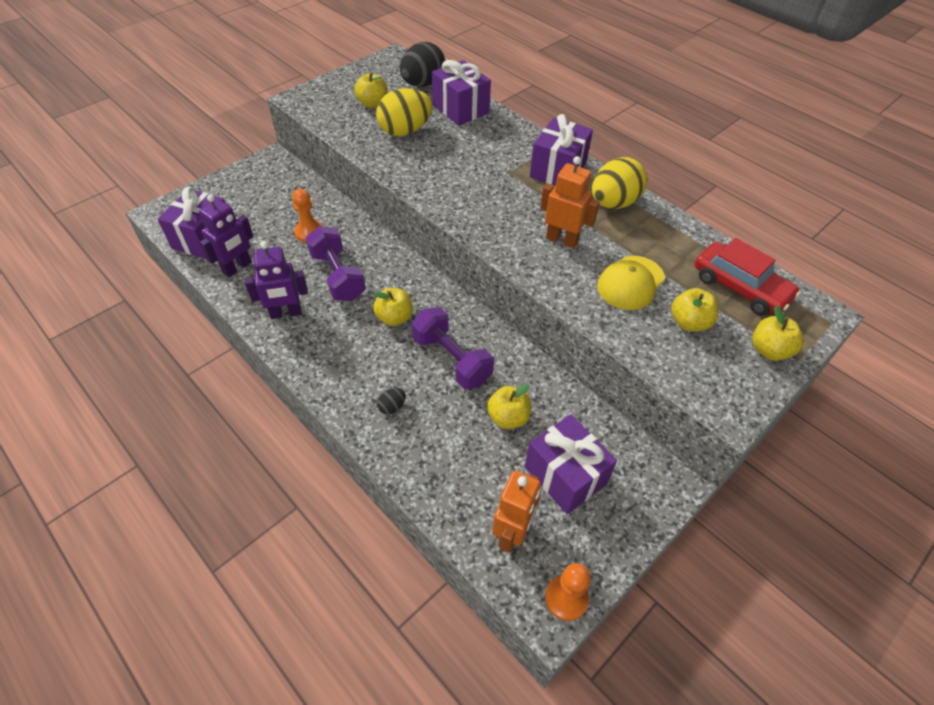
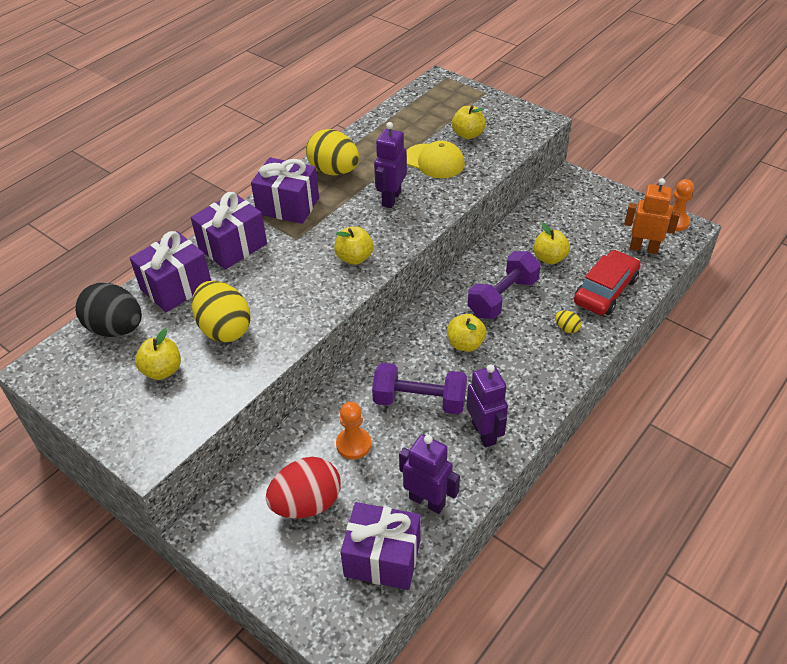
camera: 95 degrees left, 5 degrees down
purple dumbbell [306,226,366,301] -> purple dumbbell turned 45 degrees clockwise [372,363,467,414]
black egg [377,388,406,414] -> yellow egg [555,311,581,333]
purple gift [525,414,617,514] -> purple gift moved to [191,192,267,270]
orange robot [540,156,600,248] -> purple robot [374,122,407,208]
red car [695,238,801,316] -> red car moved to [574,250,641,315]
yellow apple [752,305,803,361] -> yellow apple moved to [334,226,374,265]
none -> red egg [266,457,341,518]

